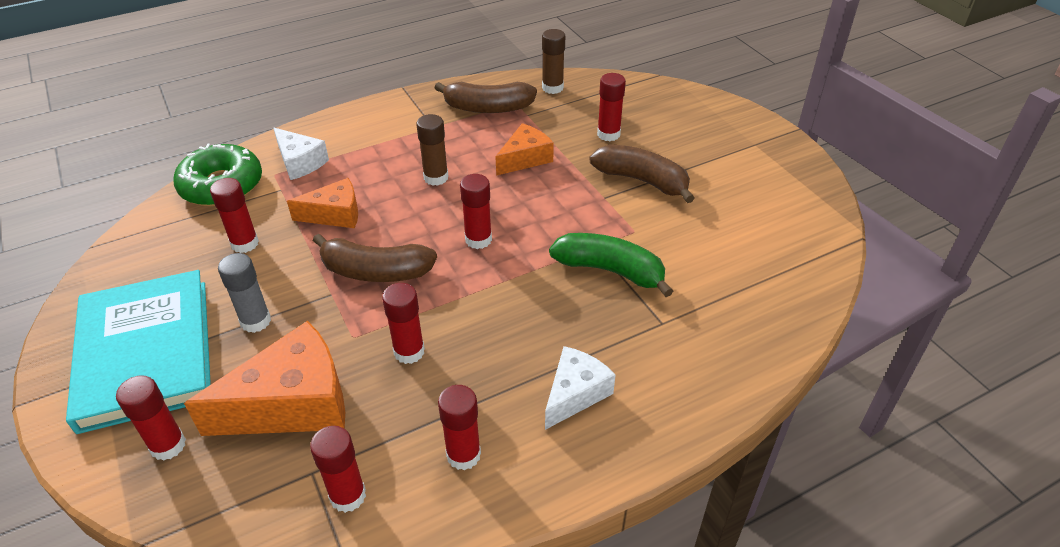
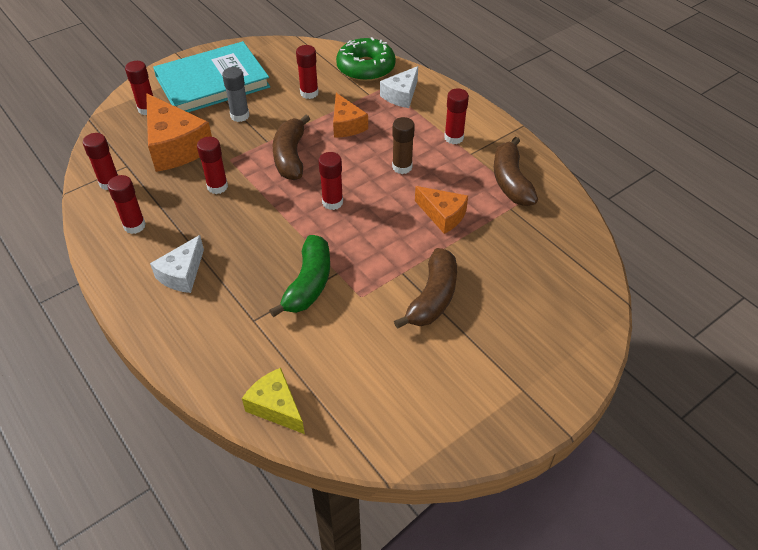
camera: 80 degrees right, 5 degrees up
brown glue stick [542,29,565,94] -> none
white cheese [545,346,615,430] -> white cheese turned 90 degrees clockwise [150,235,204,293]
red glue stick [597,73,626,141] -> red glue stick moved to [444,89,469,144]
none -> yellow cheese [242,368,305,434]

